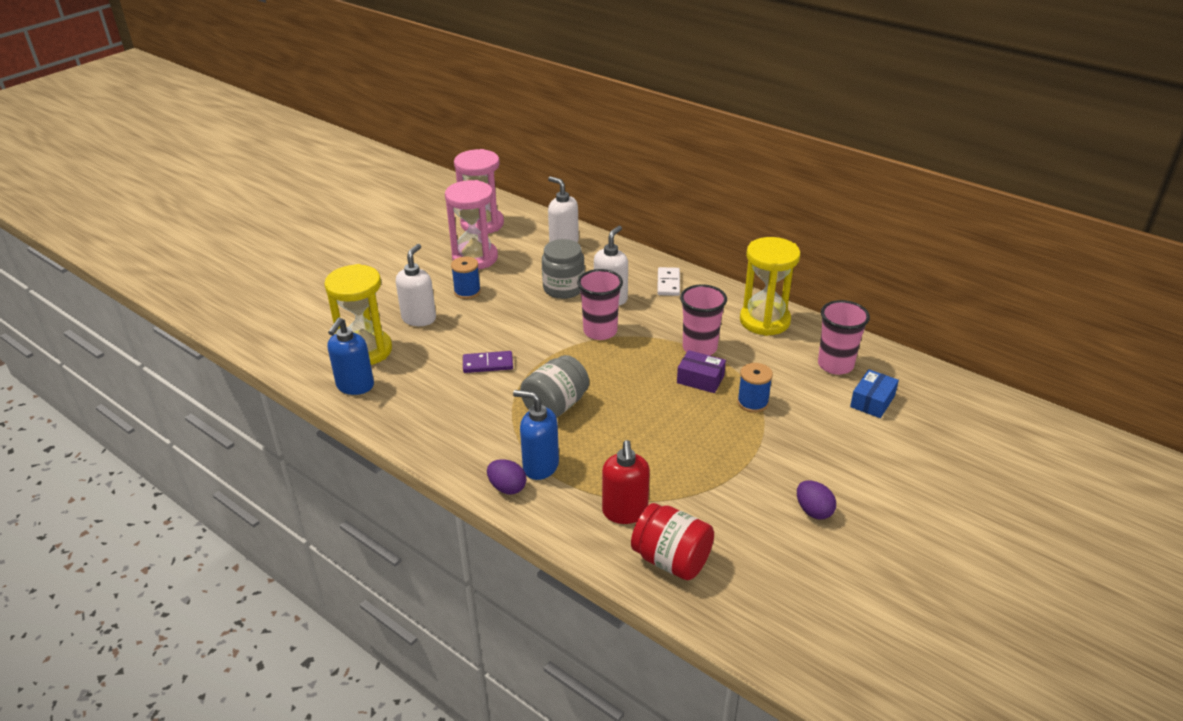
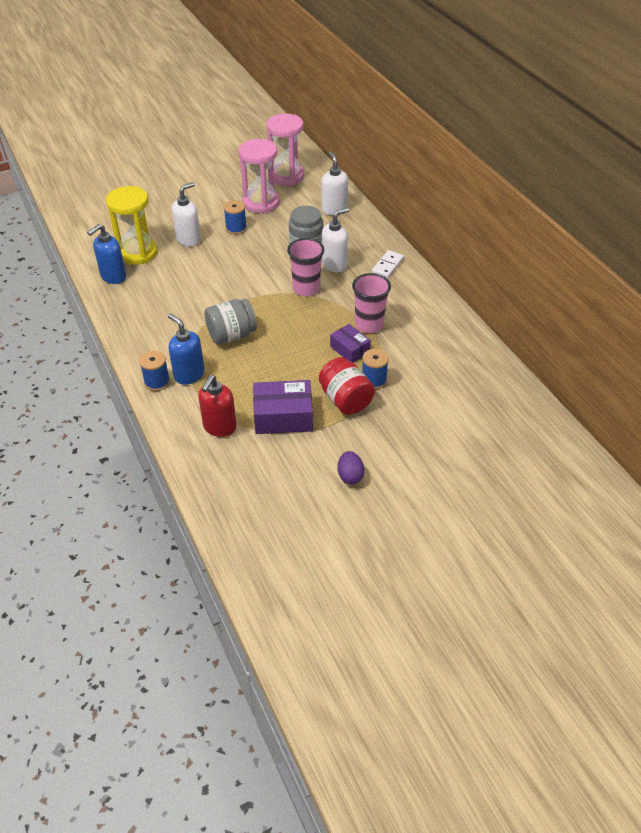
camera: 25 degrees right, 10 degrees up
purple domino [463,351,513,373] -> none
purple egg [487,459,527,494] -> blue spool [139,350,170,391]
red jar [631,503,714,580] -> red jar moved to [319,357,375,415]
yellow hourglass [740,237,801,336] -> none
pink cup [818,300,870,375] -> none
blue box [850,369,899,418] -> none
none -> purple box [253,380,313,434]

